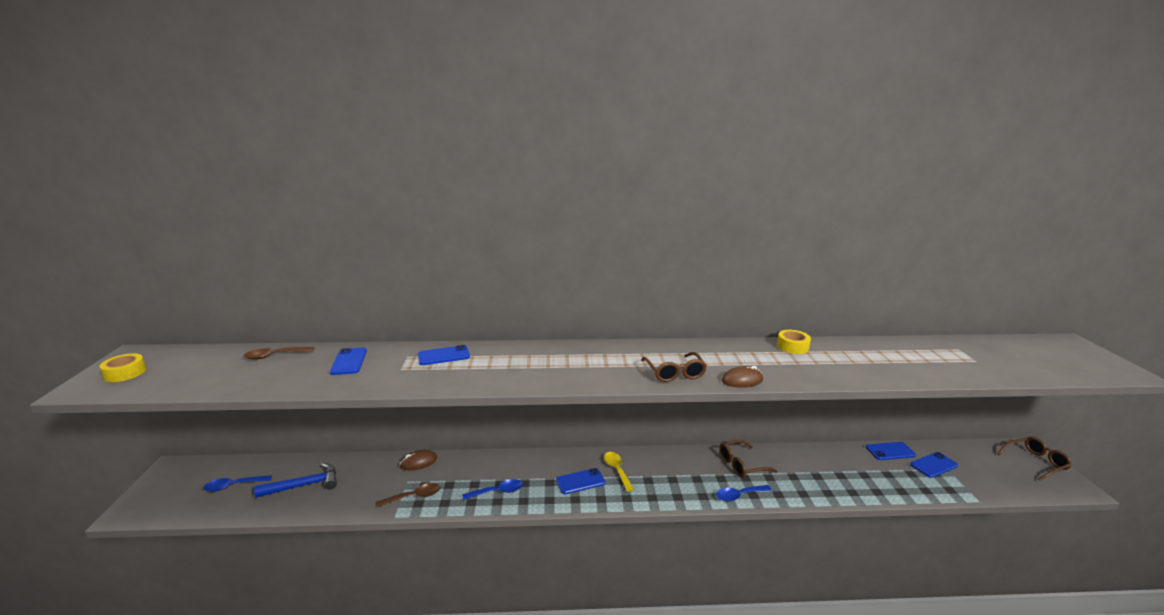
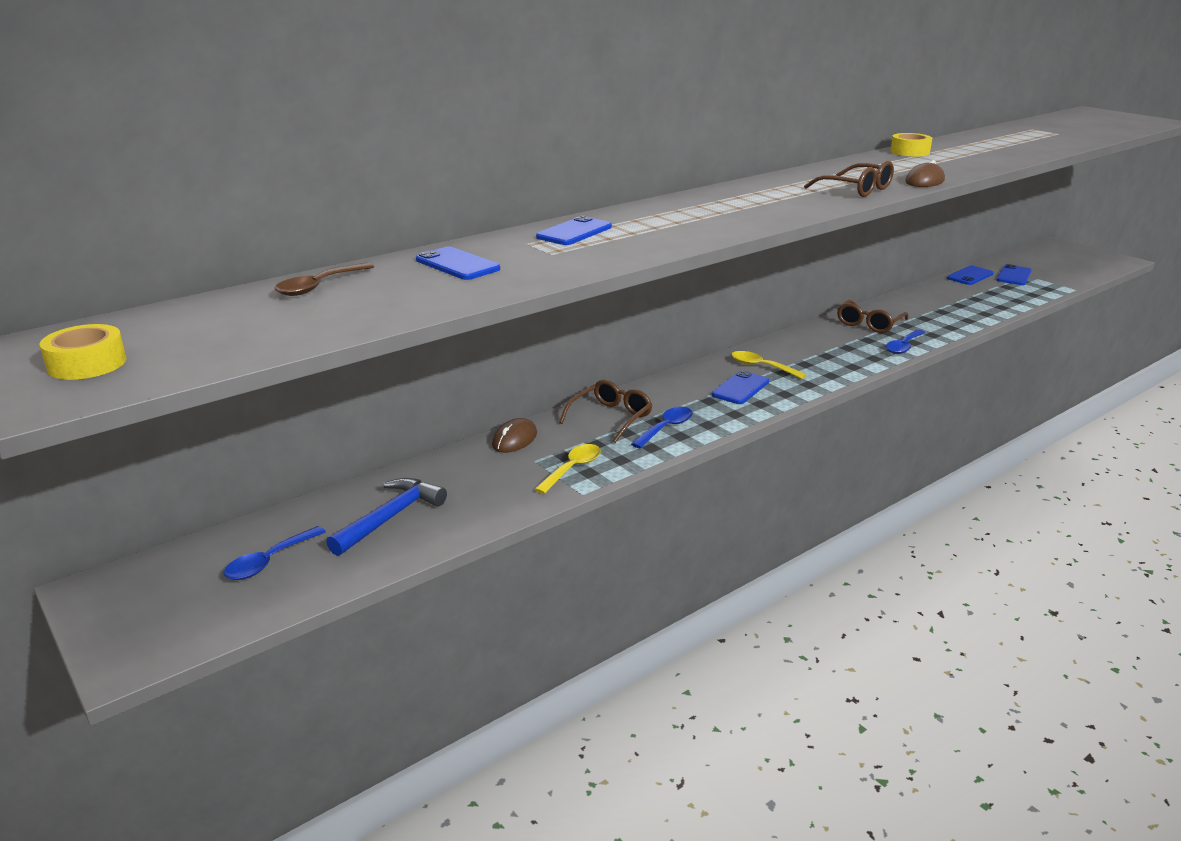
camera: 35 degrees left, 5 degrees up
brown spoon [377,483,440,507] -> yellow spoon [534,444,601,494]
brown glasses [997,437,1072,481] -> brown glasses moved to [559,380,652,443]

